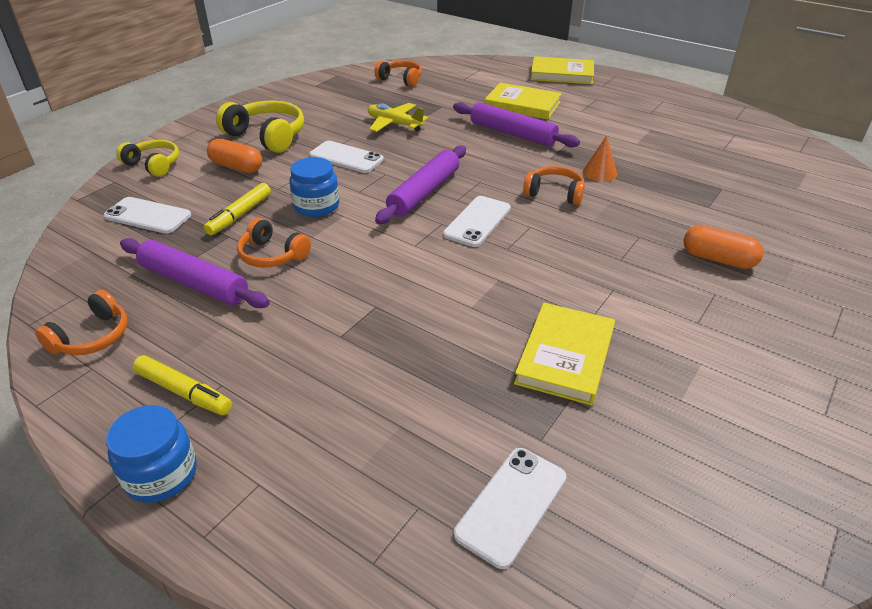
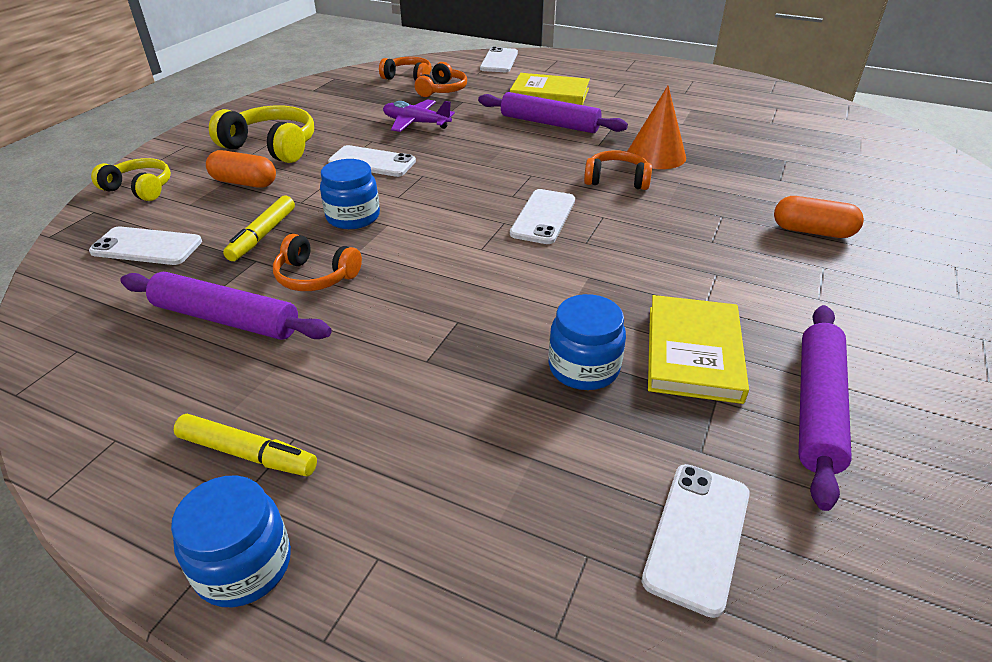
camera: 10 degrees left, 0 degrees up
orange headphones [35,290,128,355] -> orange headphones moved to [415,62,467,97]
yellow plane [368,103,429,132] -> purple plane [383,99,455,132]
purple rolling pin [375,145,466,224] -> purple rolling pin moved to [798,305,852,511]
yellow book [530,56,594,84] -> none
orange cone [583,135,617,182] -> orange cone [627,86,686,169], size x1.58
none -> white phone [480,47,518,72]
none -> blue jar [548,294,626,390]

